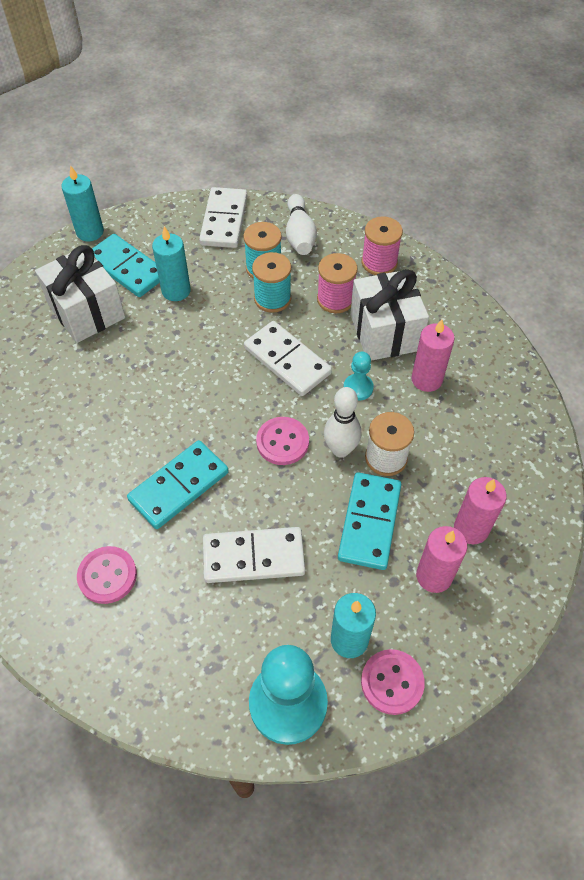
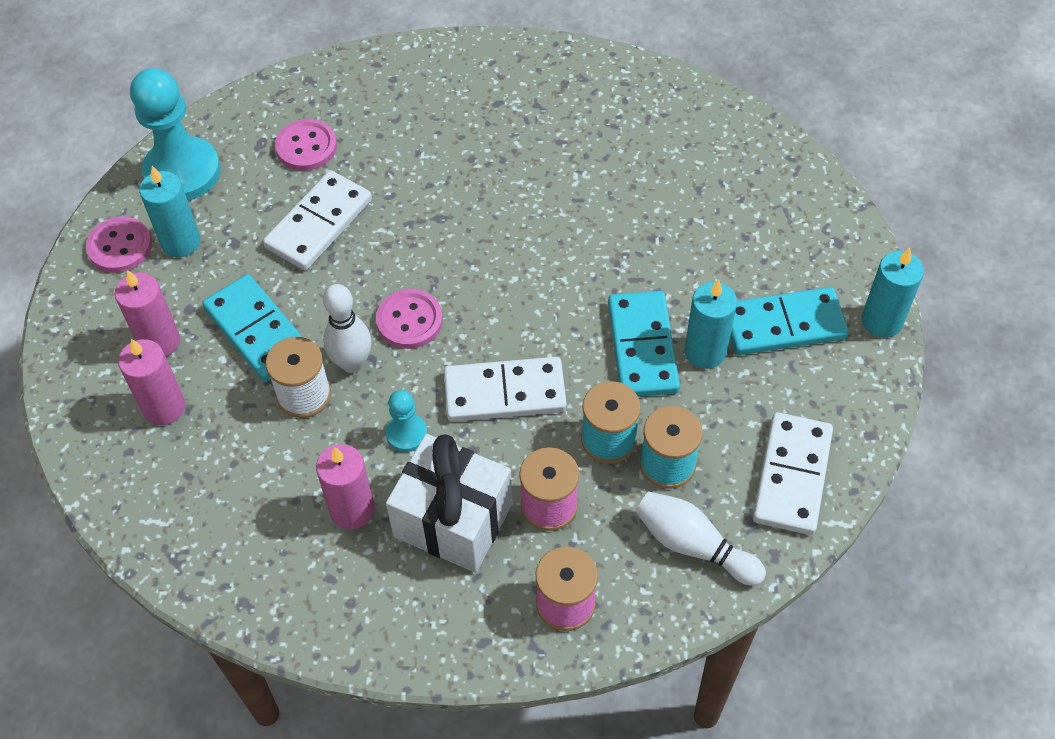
camera: 130 degrees right, 0 degrees up
white gift [35,245,125,343] -> none
pink button [77,546,137,604] -> pink button moved to [275,119,337,171]
turquoise domino [127,440,229,529] -> turquoise domino moved to [608,291,680,397]
white domino [199,187,247,248] -> white domino turned 60 degrees clockwise [753,412,833,535]

